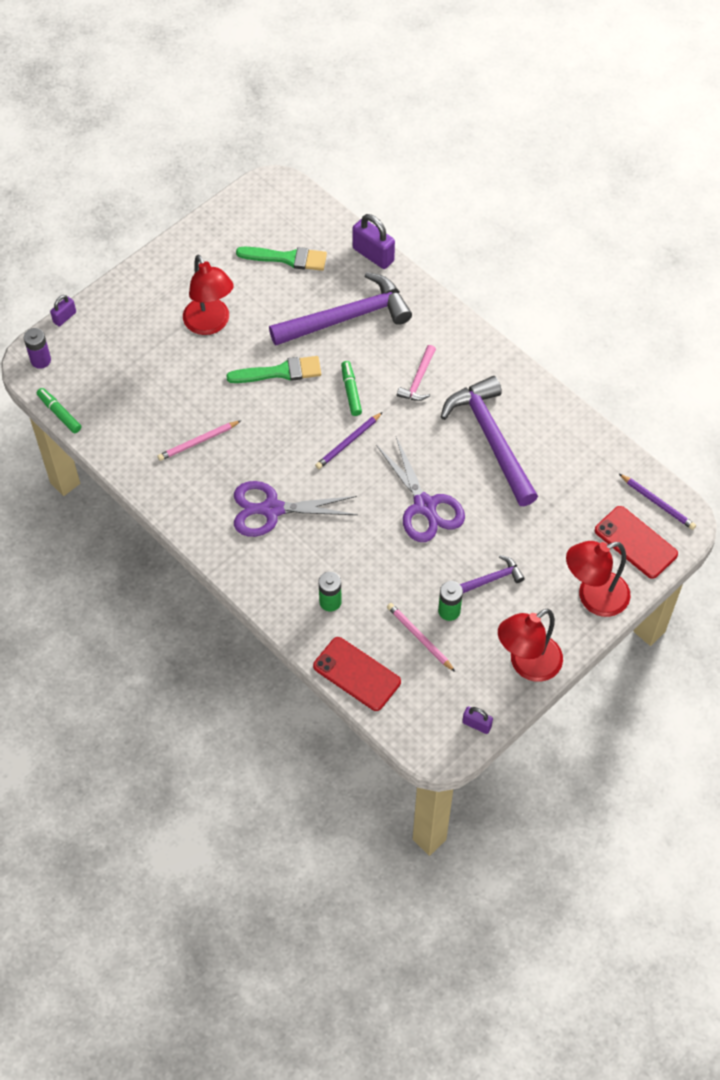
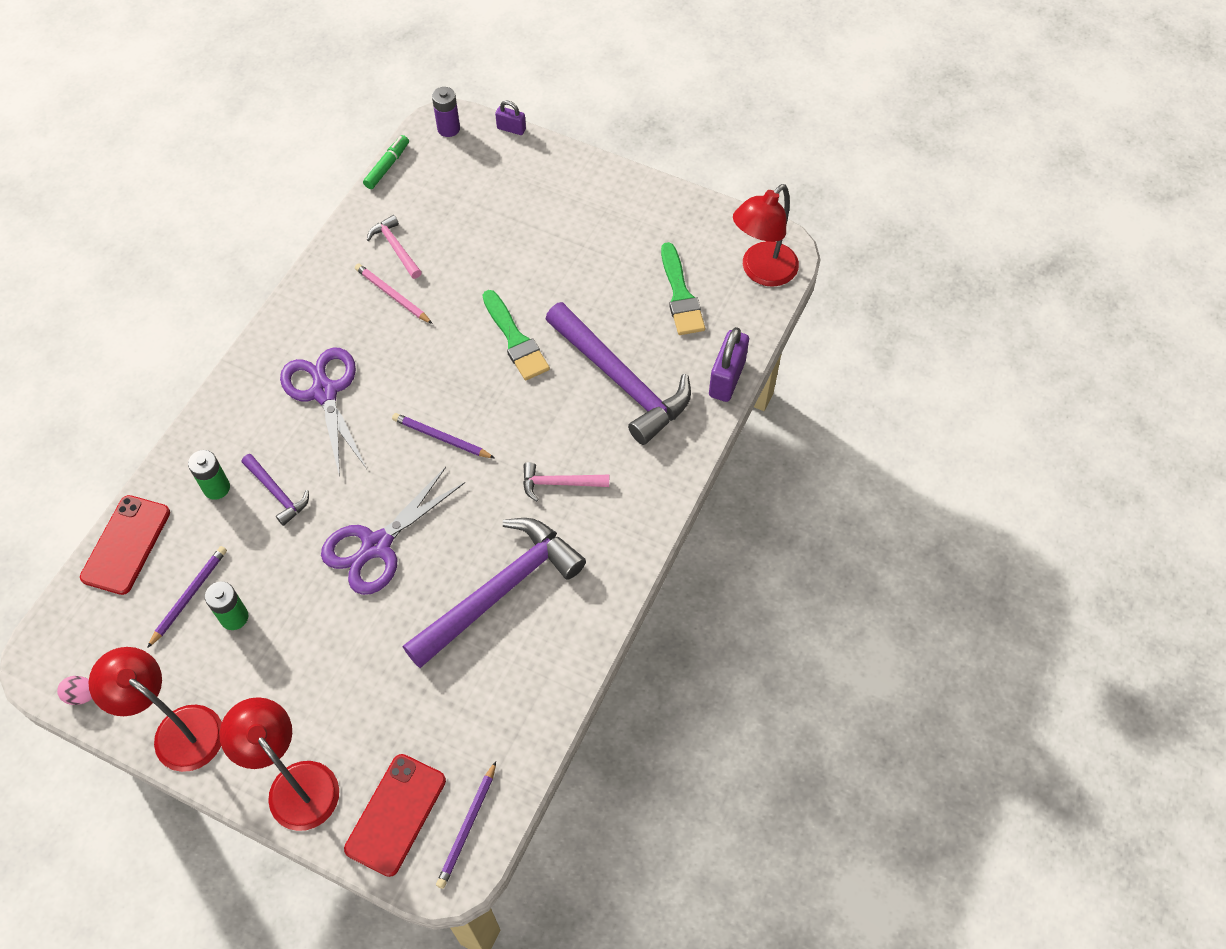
camera: 70 degrees right, 0 degrees up
red lamp [183,255,234,335] -> red lamp moved to [733,184,799,287]
green marker [341,361,362,416] -> none
pink pencil [387,603,455,672] -> purple pencil [147,546,227,648]
purple hammer [460,555,525,593] -> purple hammer moved to [242,454,309,526]
purple padlock [462,706,493,734] -> pink egg [57,676,92,705]
none -> pink hammer [367,215,422,279]

